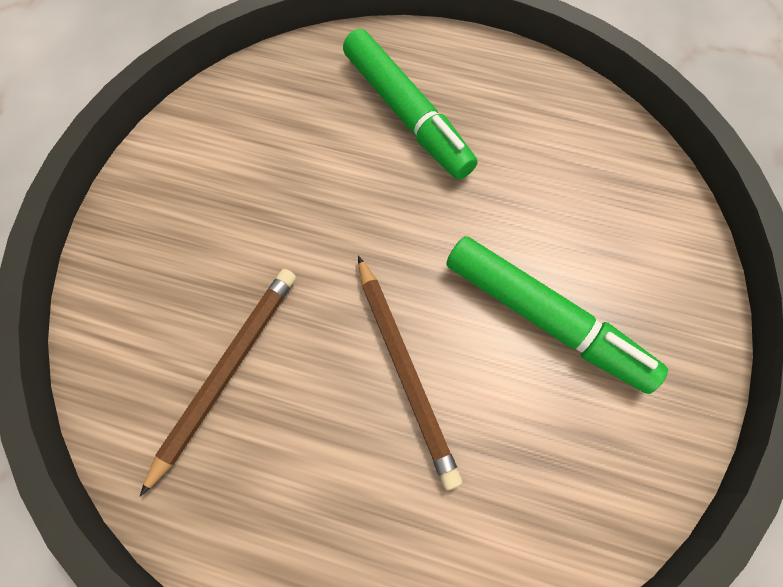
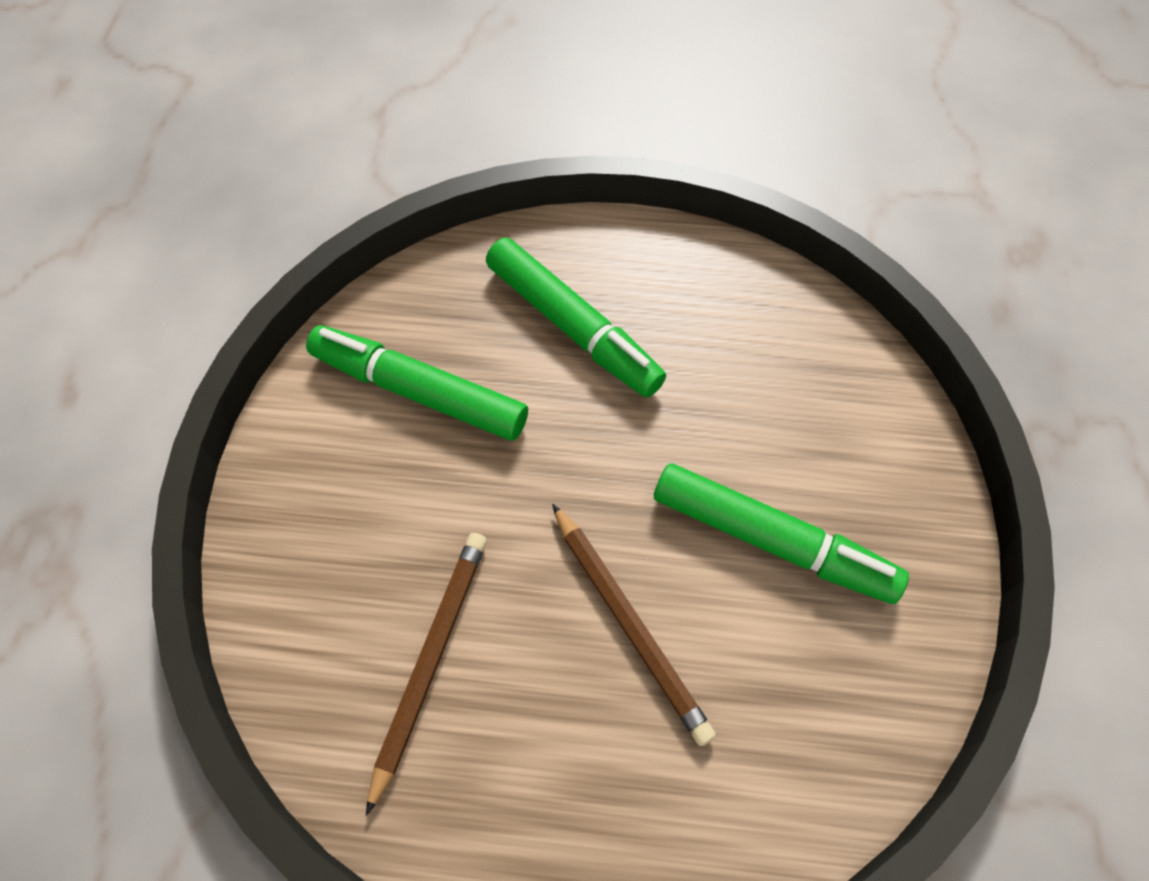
camera: 10 degrees left, 5 degrees down
none -> green marker [306,325,528,441]

